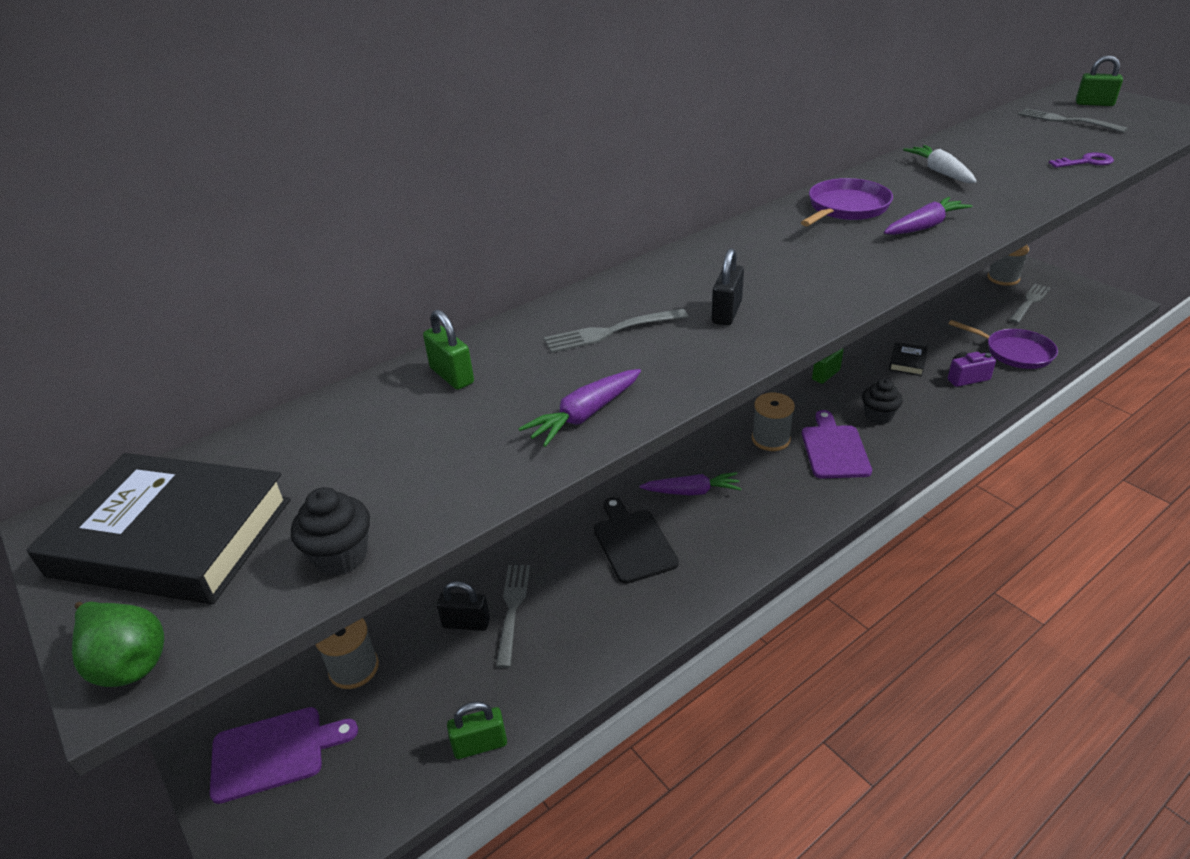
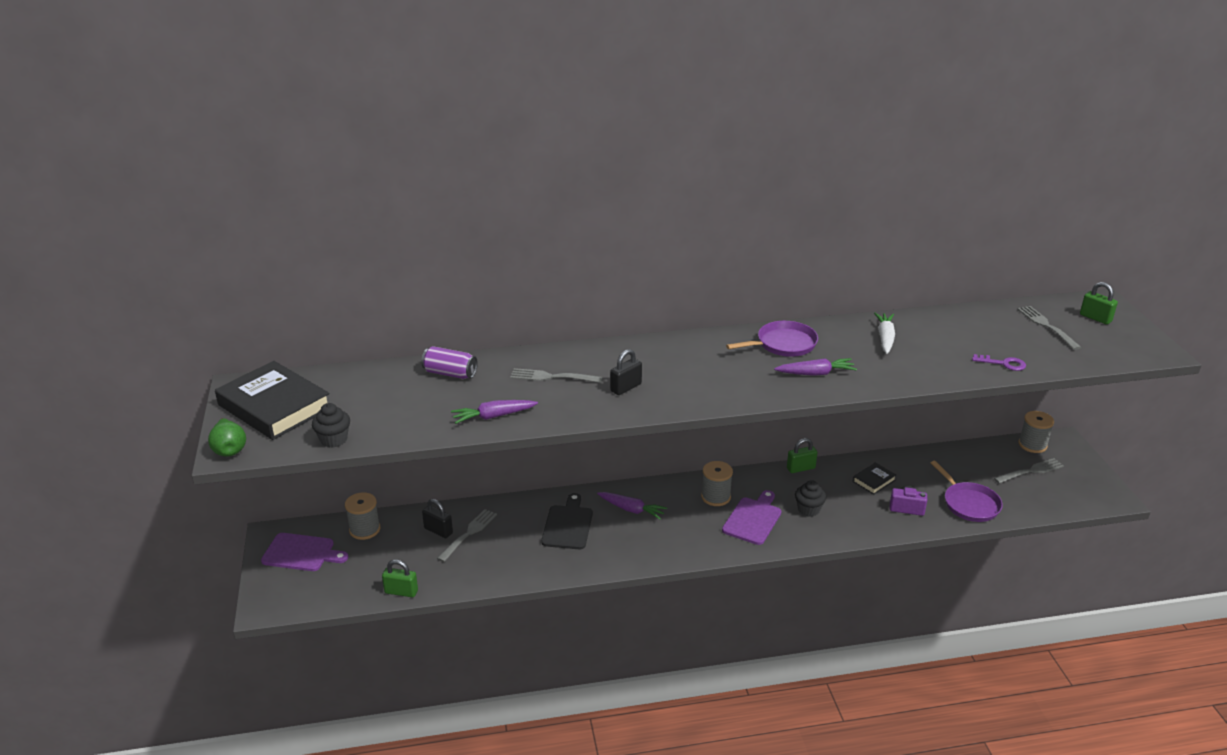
camera: 25 degrees right, 5 degrees down
green padlock [423,310,474,390] -> purple can [421,346,478,379]

